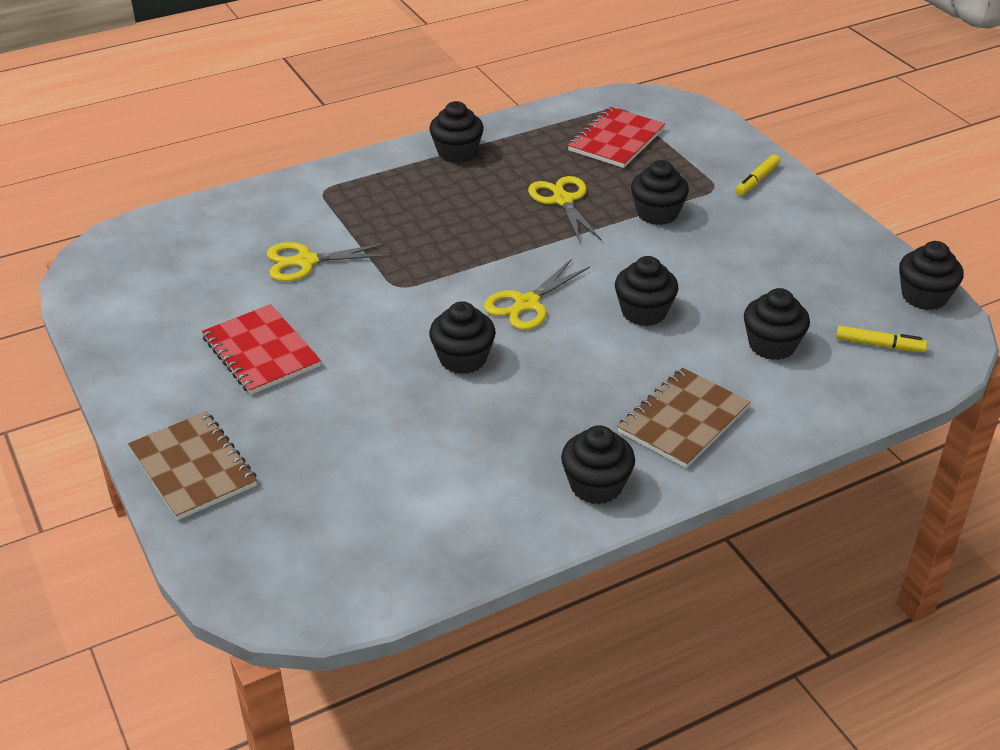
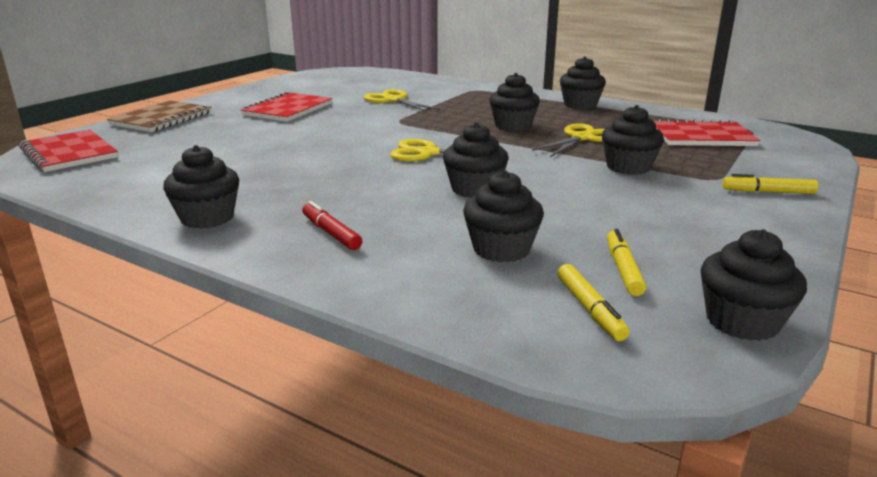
camera: 60 degrees right, 15 degrees down
black cupcake [429,301,496,374] -> black cupcake moved to [489,73,540,131]
brown notebook [617,368,751,468] -> red marker [302,201,362,250]
none -> red notebook [19,130,118,172]
none -> yellow marker [607,229,647,296]

